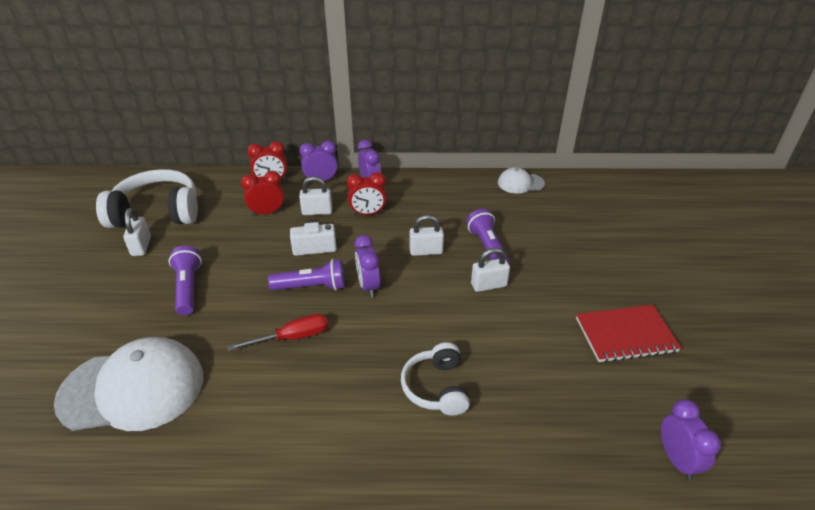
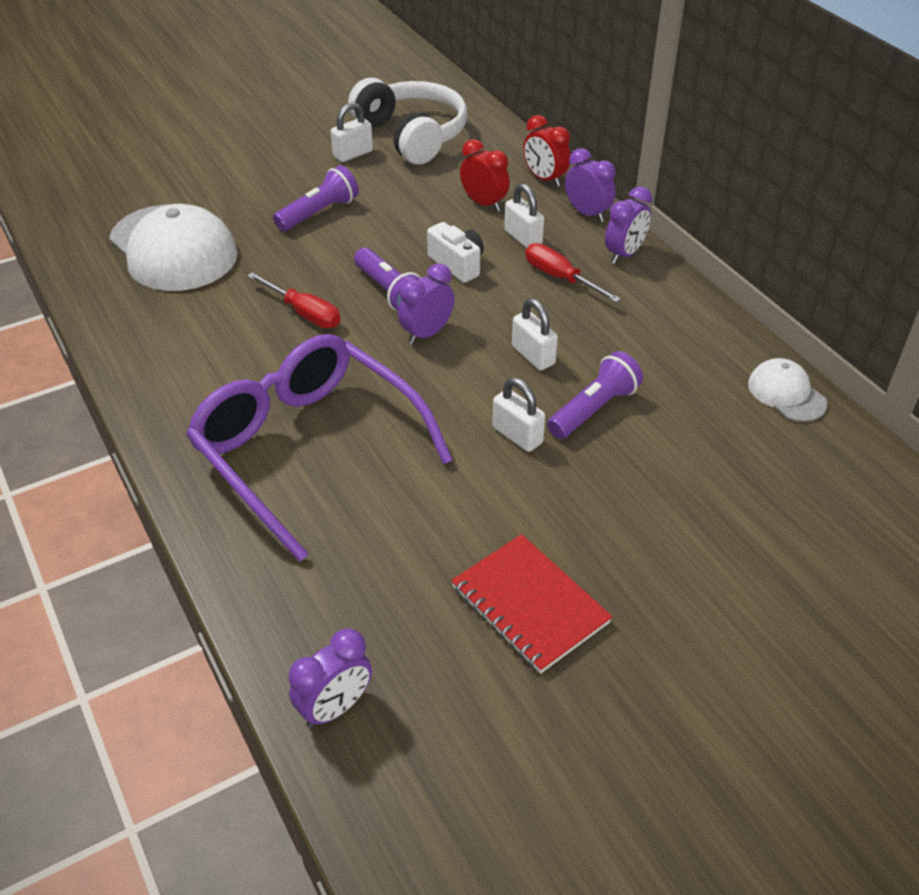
camera: 60 degrees right, 5 degrees up
red clock [347,172,387,215] -> red screwdriver [525,243,621,303]
white headphones [401,342,470,415] -> purple glasses [186,334,453,562]

